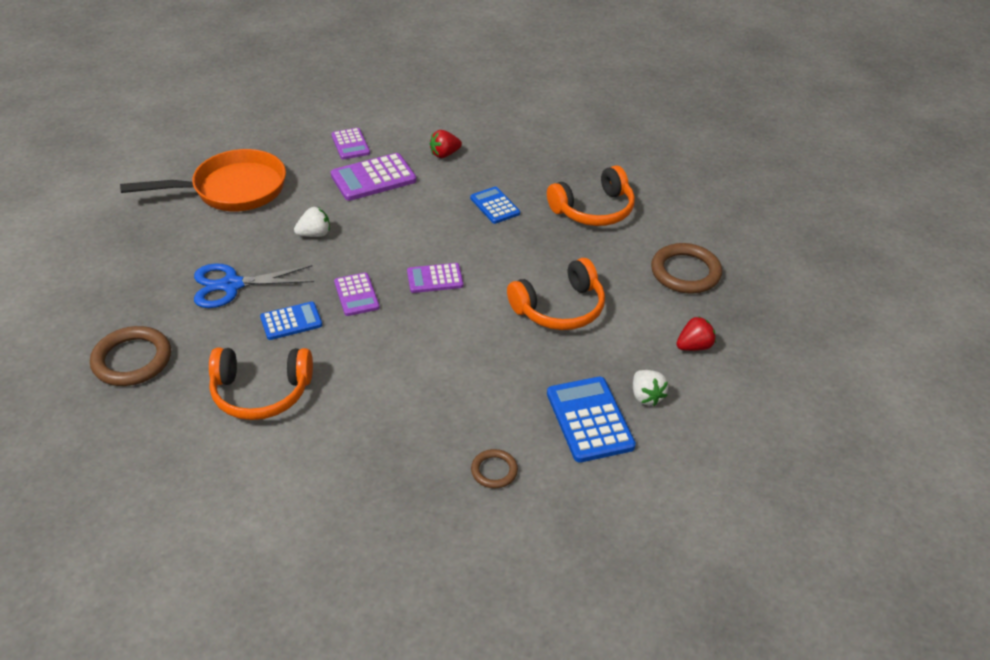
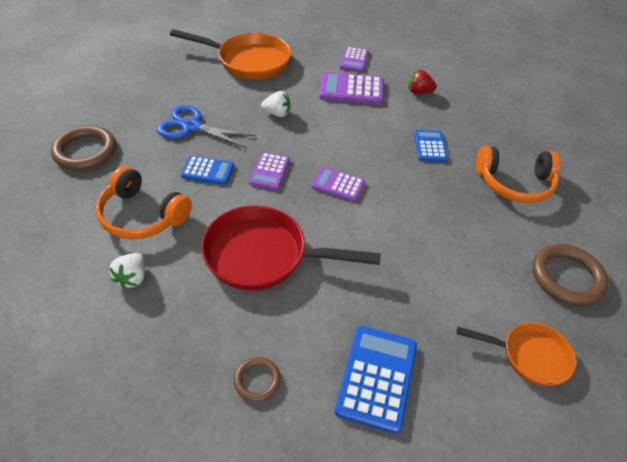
camera: 30 degrees right, 5 degrees up
orange headphones [507,258,605,330] -> none
white strawberry [633,370,668,406] -> white strawberry moved to [109,253,145,289]
red strawberry [676,316,716,351] -> orange pan [457,322,576,386]
none -> red pan [201,205,381,291]

